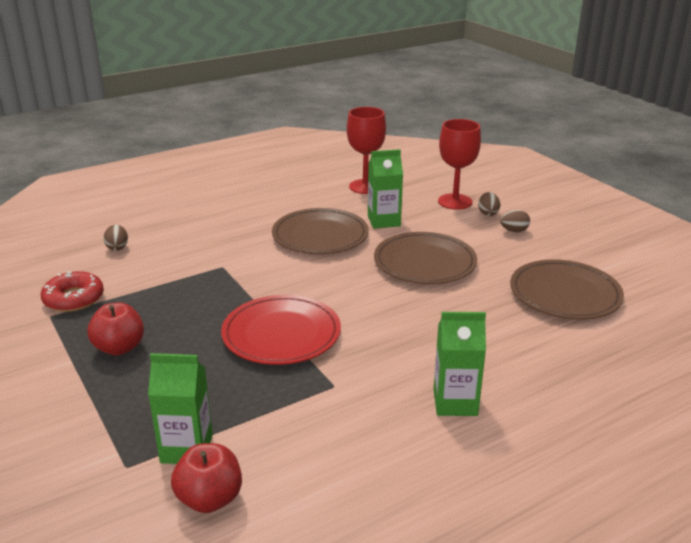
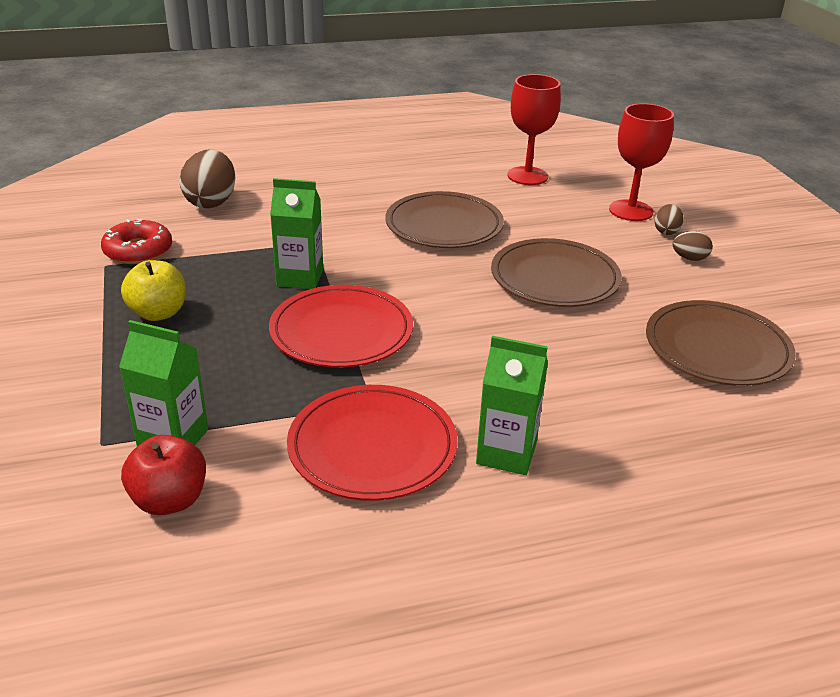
camera: 15 degrees right, 5 degrees up
red apple [87,303,144,356] -> yellow apple [121,260,186,321]
brown egg [103,225,128,251] -> brown egg [179,149,235,208], size x1.93
green carton [368,149,403,228] -> green carton moved to [270,178,323,289]
none -> red plate [287,385,458,501]

